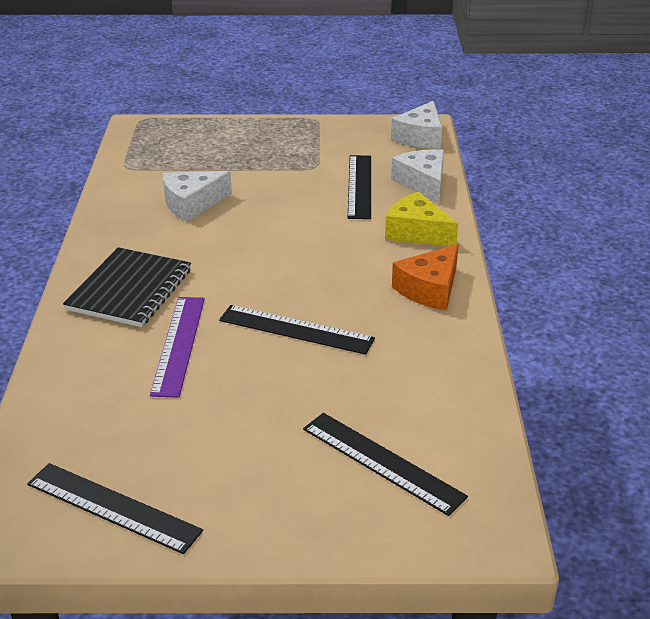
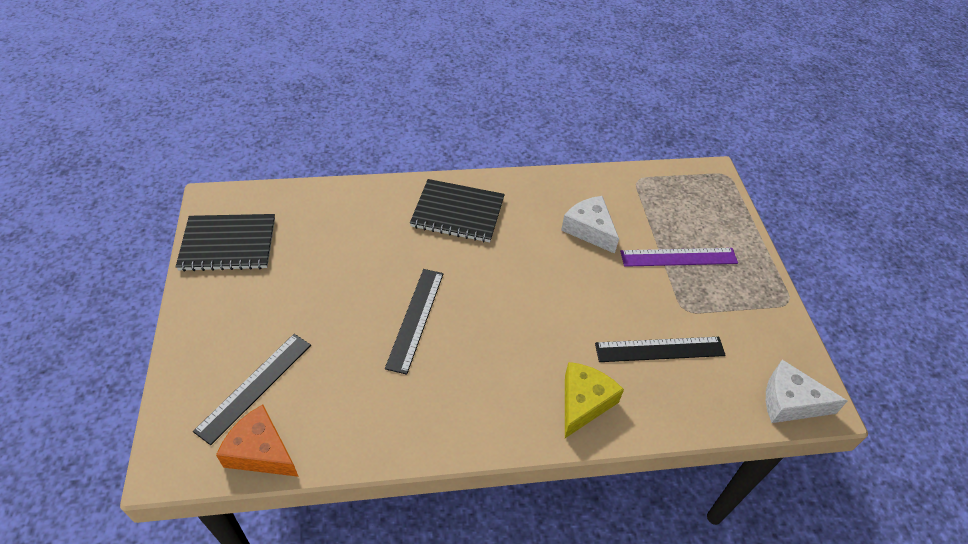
camera: 80 degrees right, 15 degrees up
black ruler [27,463,203,554] -> black notebook [176,214,275,272]
purple ruler [150,297,205,398] -> purple ruler moved to [620,248,738,267]
white cheese [391,149,444,203] -> none
orange cheese [392,244,459,311] -> orange cheese moved to [216,405,299,477]

